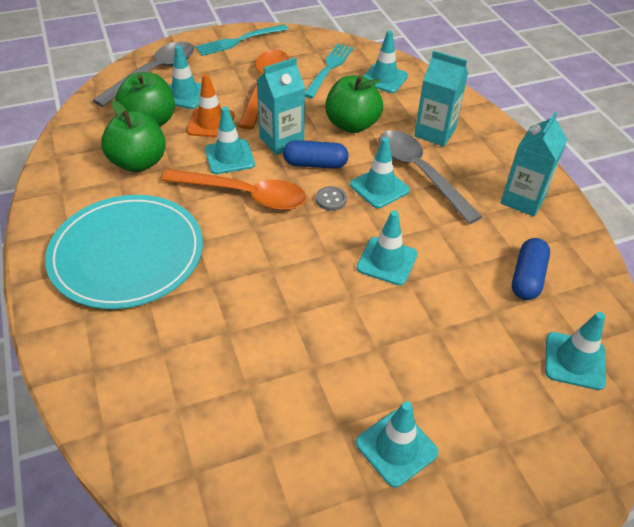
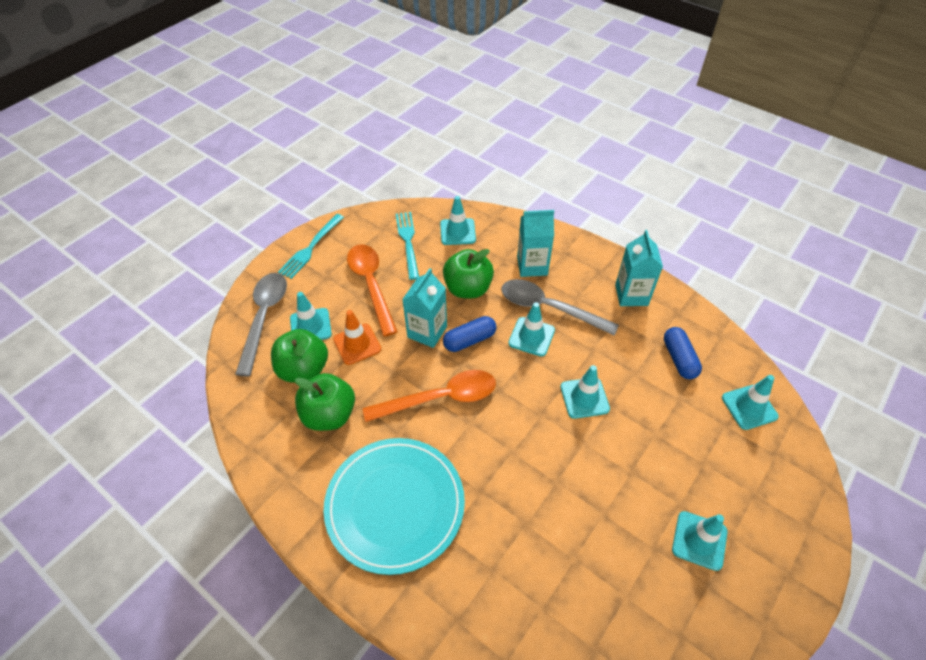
camera: 30 degrees left, 5 degrees up
turquoise traffic cone [205,107,255,174] -> none
grey button [316,186,347,211] -> none

